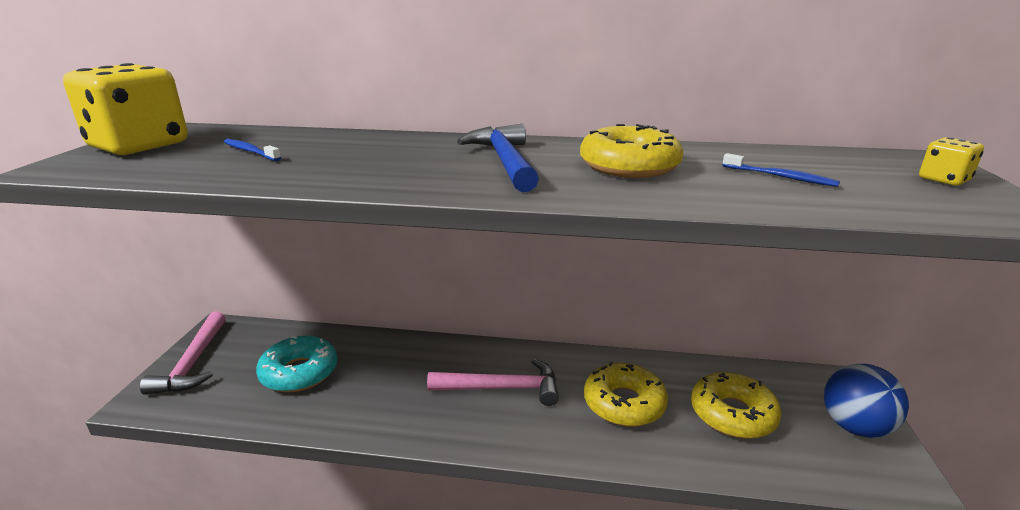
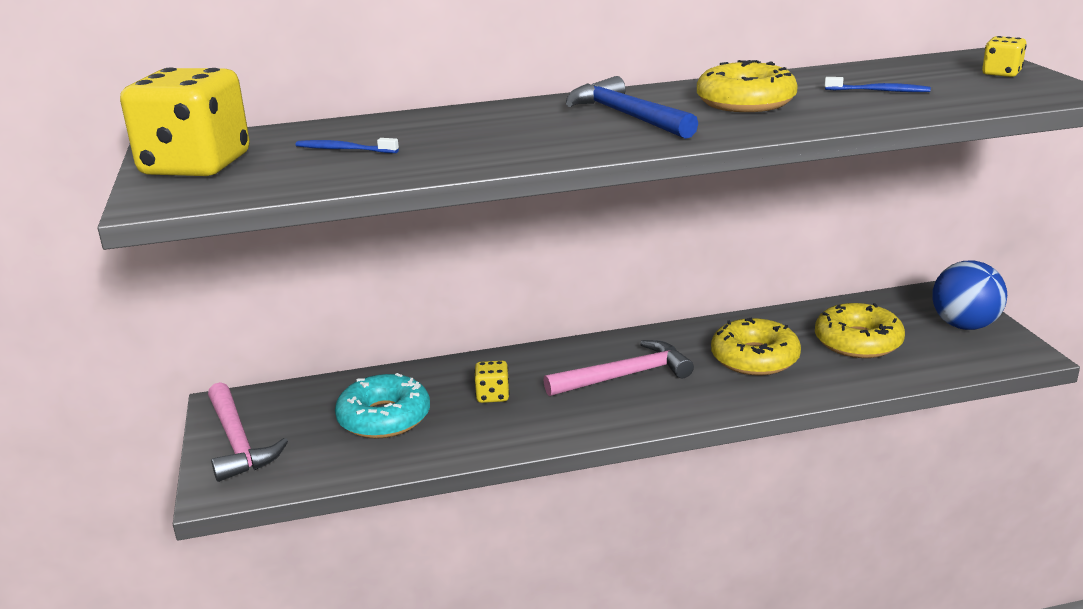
camera: 20 degrees left, 0 degrees up
none -> yellow dice [474,360,509,403]

